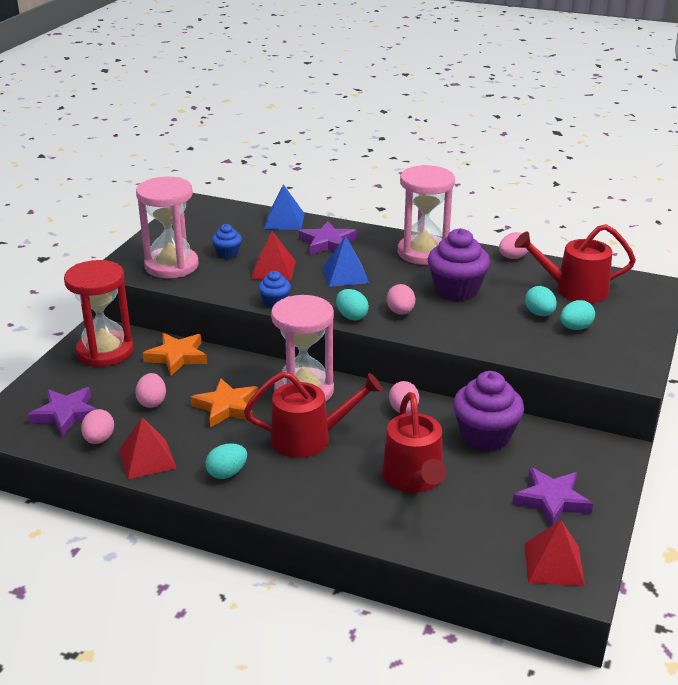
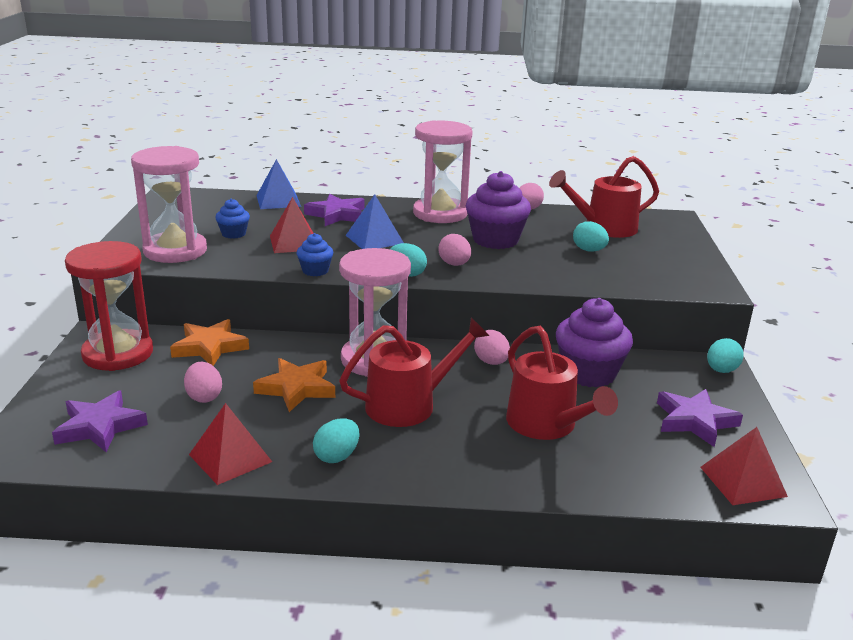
camera: 20 degrees left, 5 degrees down
pink egg [81,409,114,444] -> none
turquoise egg [560,300,595,330] -> turquoise egg moved to [707,338,744,373]

